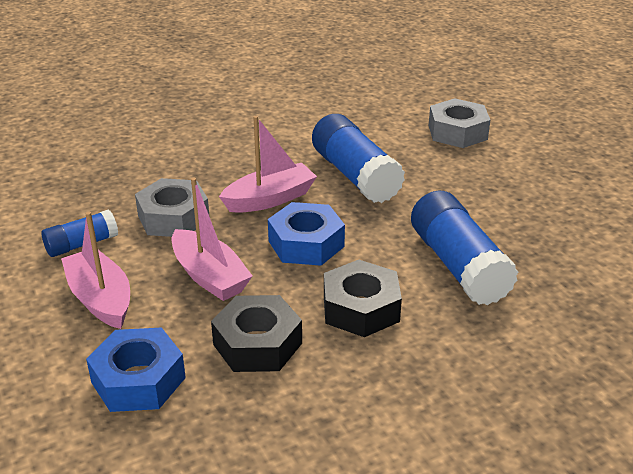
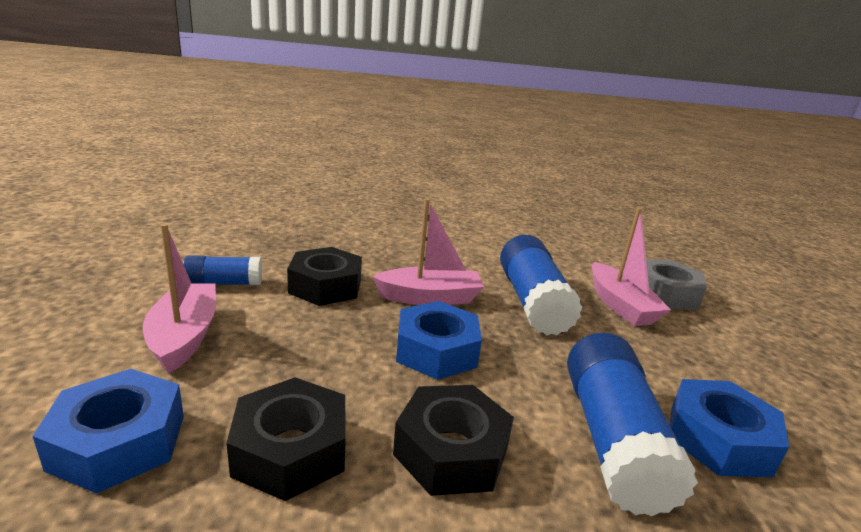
camera: 20 degrees right, 10 degrees down
grey nut [135,178,209,237] -> black nut [287,247,362,306]
pink boat [172,178,252,301] -> pink boat moved to [592,208,671,326]
none -> blue nut [669,379,789,477]

